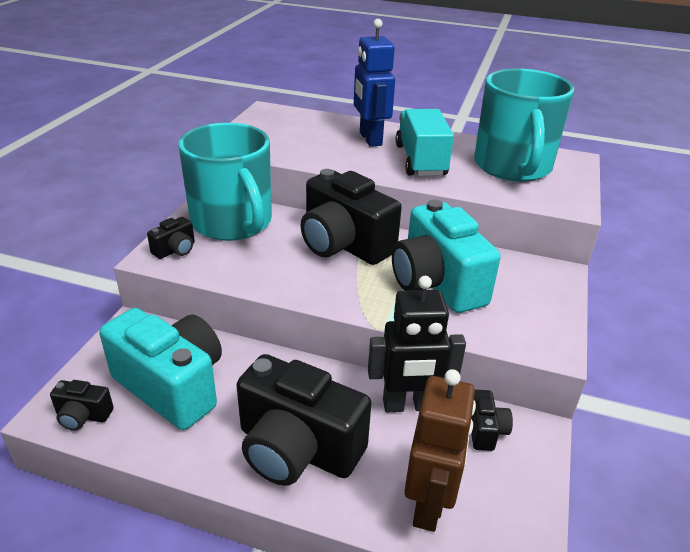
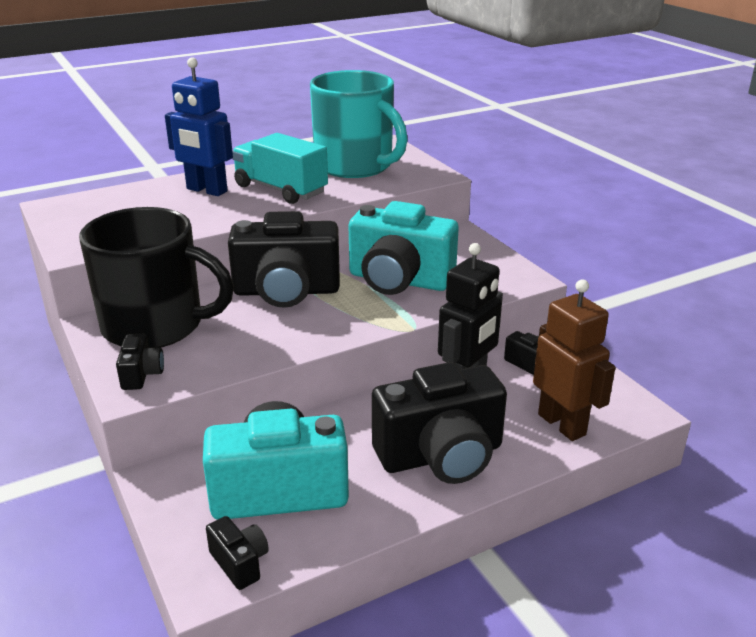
camera: 45 degrees left, 5 degrees down
black camera [50,380,114,431] -> black camera turned 90 degrees counterclockwise [206,516,269,590]
turquoise mug [179,123,272,241] -> black mug [79,207,234,348]

